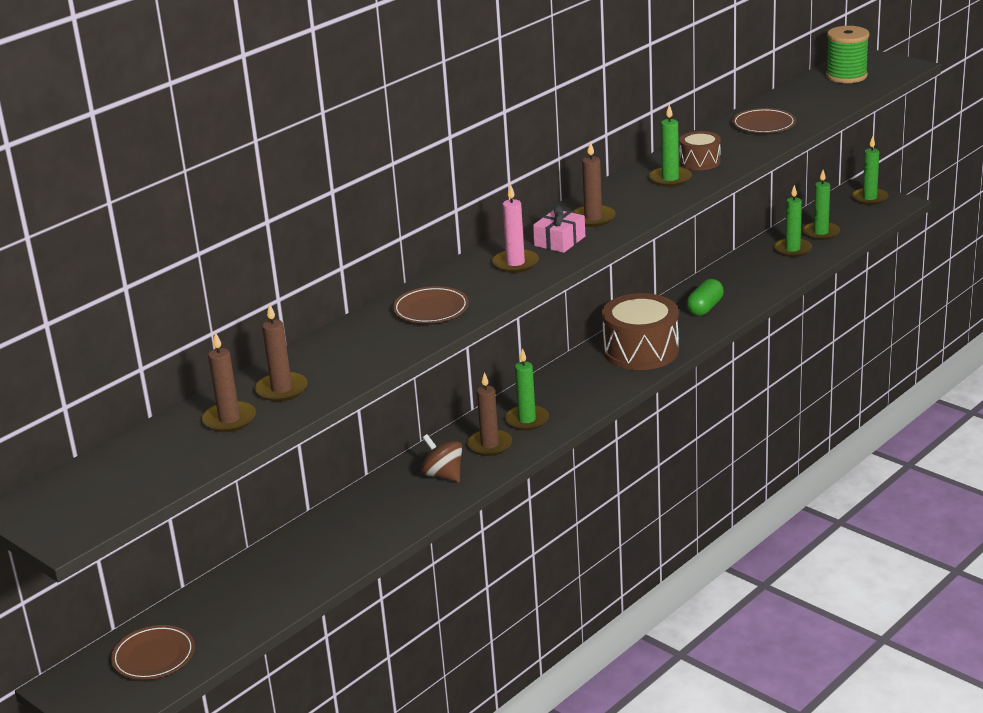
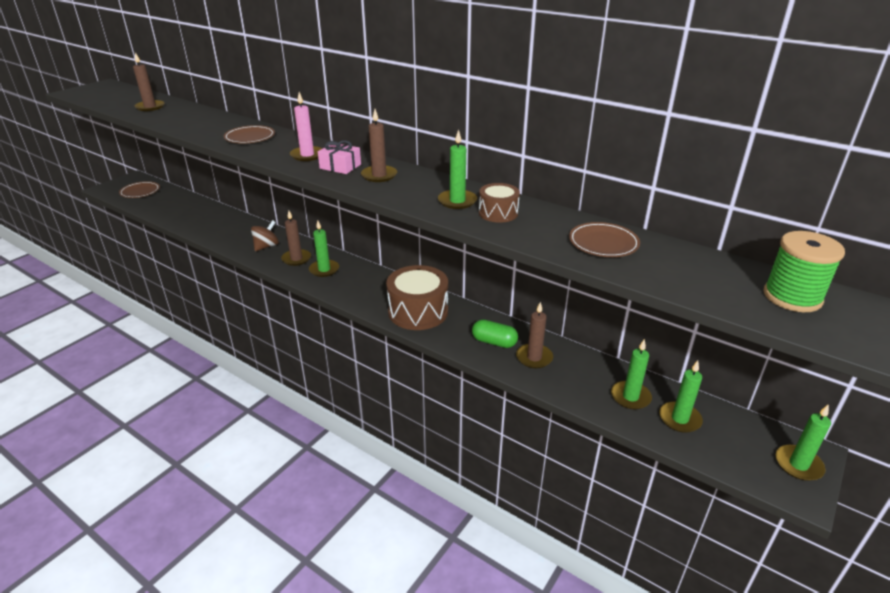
camera: 80 degrees right, 5 degrees up
brown candle [255,303,308,402] -> brown candle moved to [516,302,553,368]

